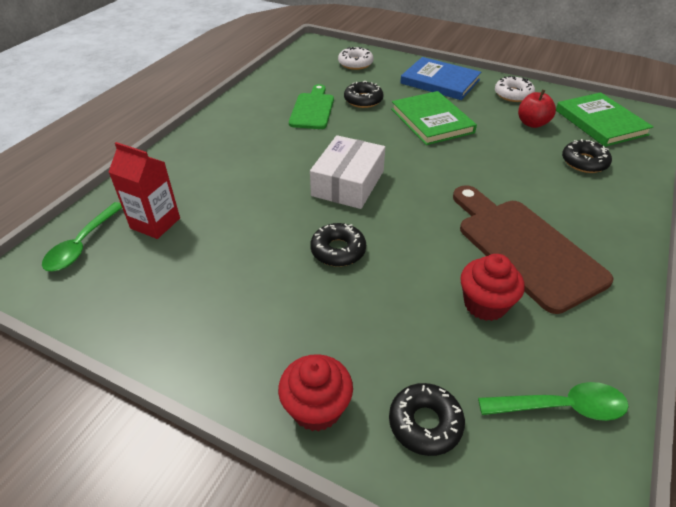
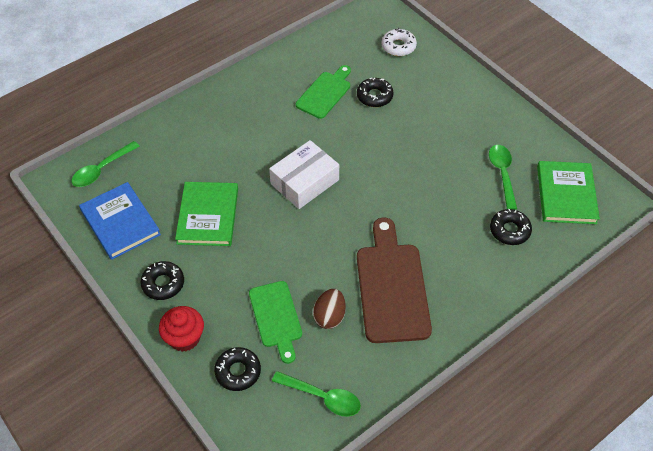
camera: 25 degrees right, 10 degrees up
red carton [109,142,180,239] -> none
black donut [310,223,366,267] -> black donut moved to [140,261,184,300]
green book [391,91,477,145] -> green book moved to [175,182,238,246]
blue book [400,57,481,100] -> blue book moved to [79,182,161,260]
red cupcake [460,254,525,321] -> brown egg [313,289,346,329]
white donut [495,76,535,102] -> none
red apple [518,89,556,128] -> green spoon [489,145,517,210]
none -> green cutting board [249,281,302,364]

